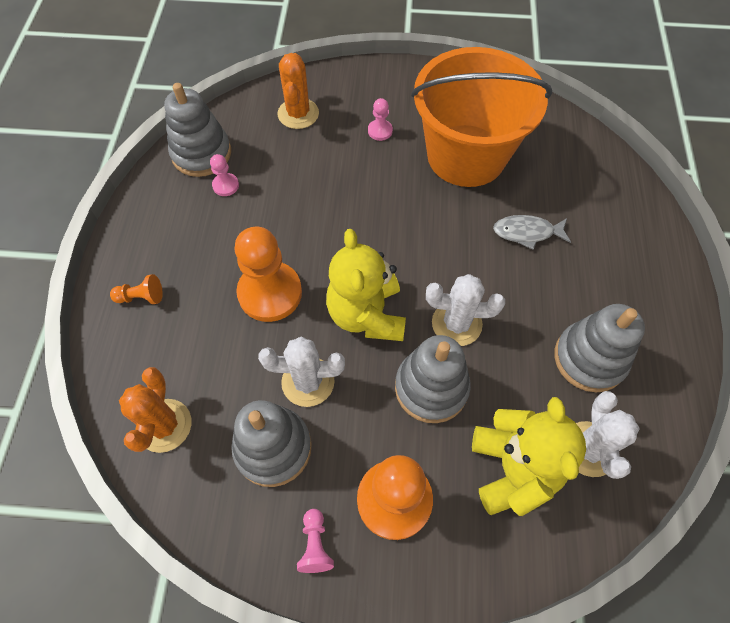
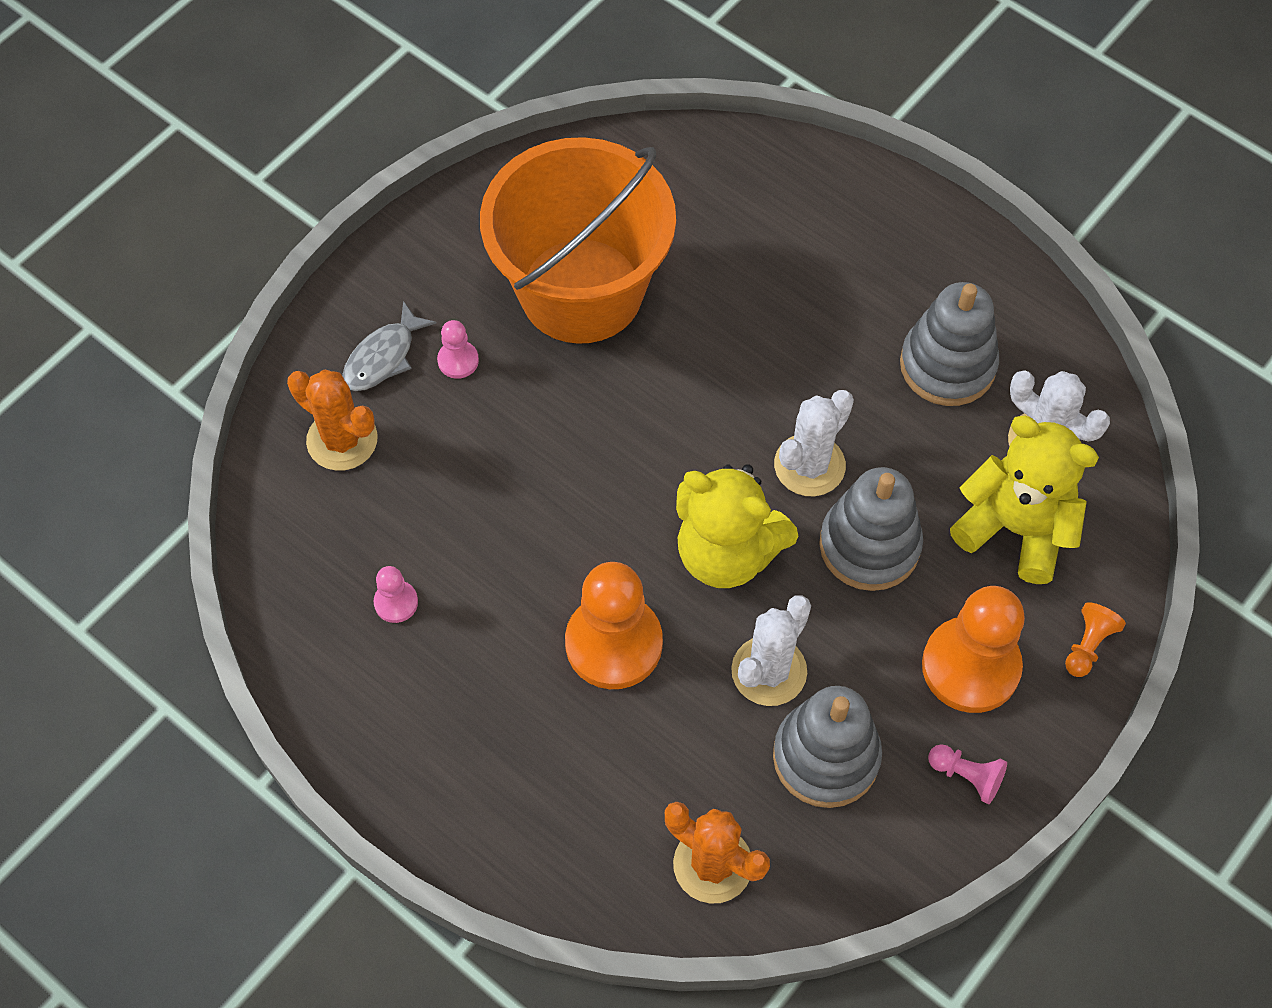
camera: 55 degrees left, 0 degrees up
orange pawn [110,274,163,304] -> orange pawn moved to [1065,602,1126,677]
grey stacking toy [164,83,231,177] -> none
grey fish [493,215,571,250] -> grey fish moved to [342,301,436,391]

